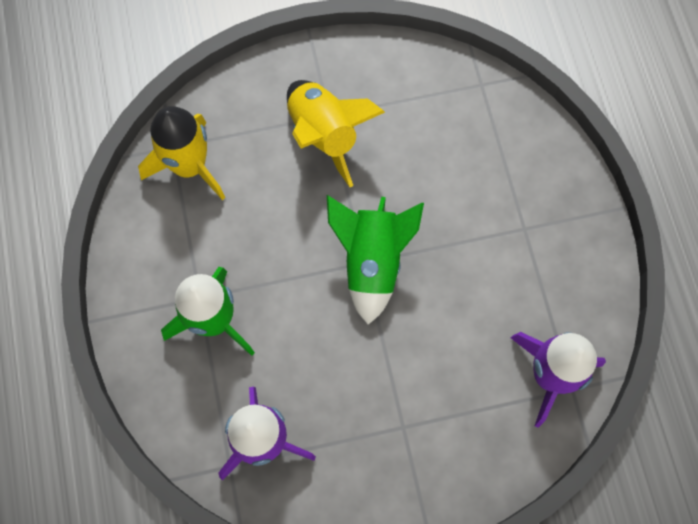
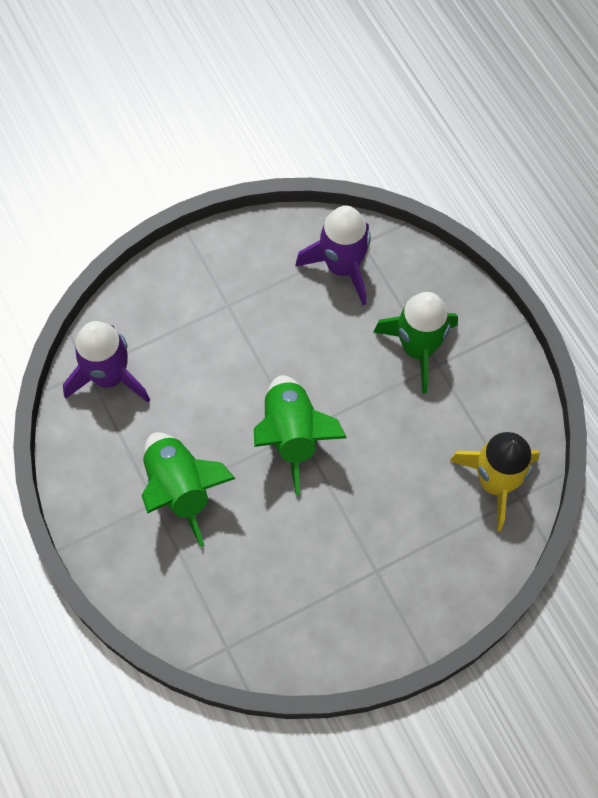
camera: 165 degrees right, 5 degrees down
yellow rocket [287,80,385,187] -> none
none -> green rocket [142,432,236,547]

